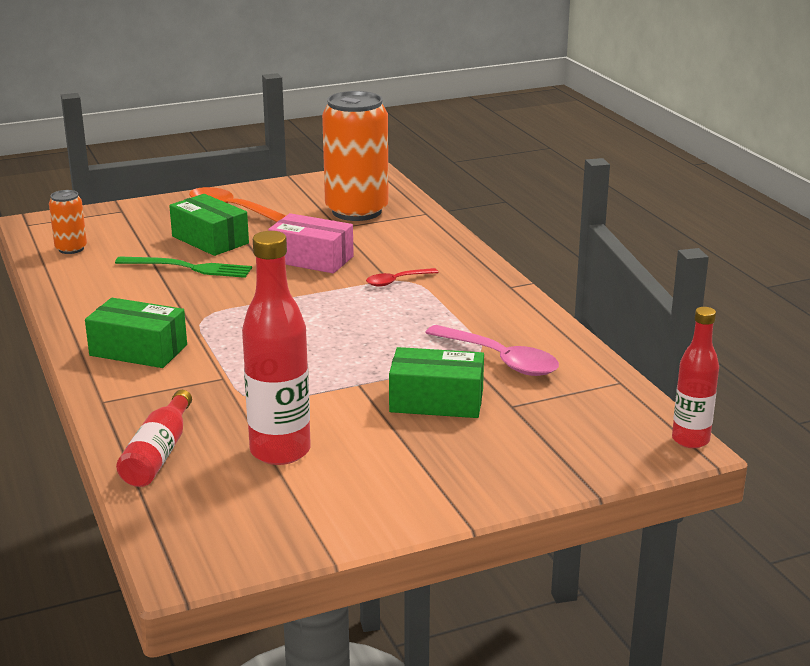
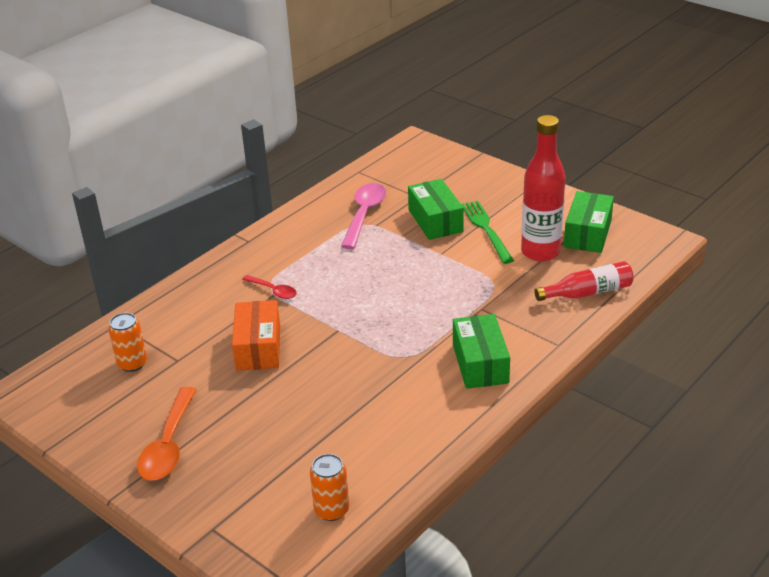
camera: 115 degrees left, 10 degrees up
green fork [115,257,252,278] -> green fork moved to [461,201,514,264]
green box [169,194,249,256] -> green box moved to [564,191,614,253]
pink box [268,213,354,273] -> orange box [232,300,280,371]
orange can [322,91,388,221] -> orange can [108,313,147,372], size x0.47
red bottle [672,307,719,448] -> none

